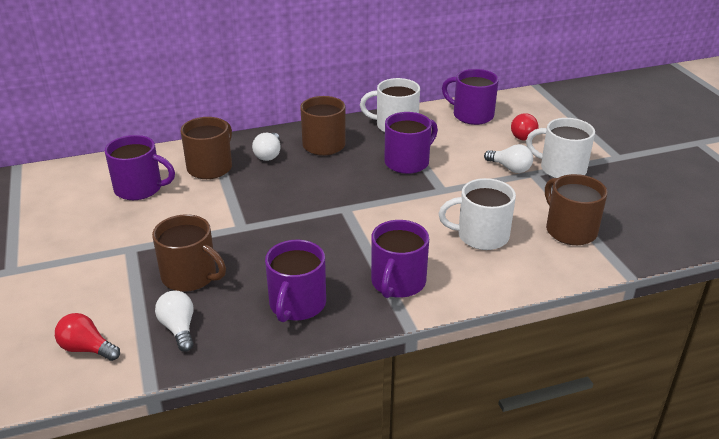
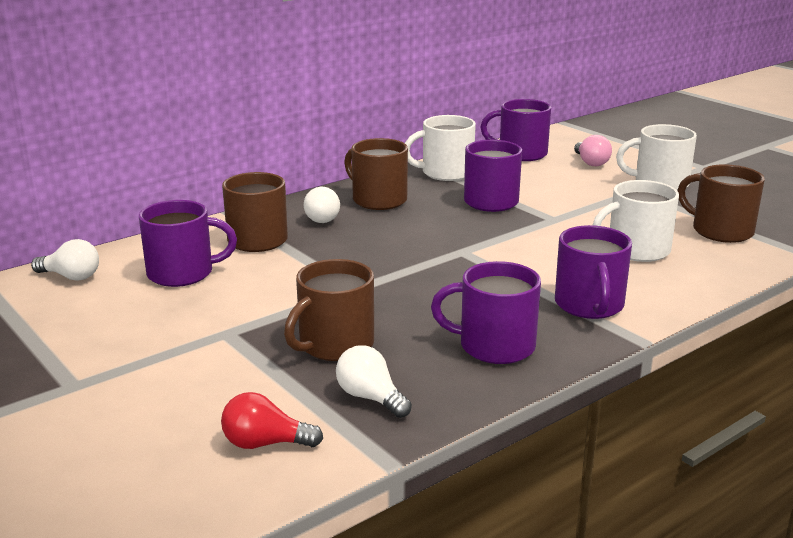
camera: 20 degrees left, 10 degrees down
brown mug [152,214,226,292] -> brown mug turned 120 degrees clockwise [284,259,374,361]
purple mug [265,240,326,322] -> purple mug turned 105 degrees clockwise [431,261,541,364]
white light bulb [484,144,533,173] -> white light bulb moved to [31,239,99,281]
red light bulb [511,113,538,140] -> pink light bulb [574,135,612,166]

